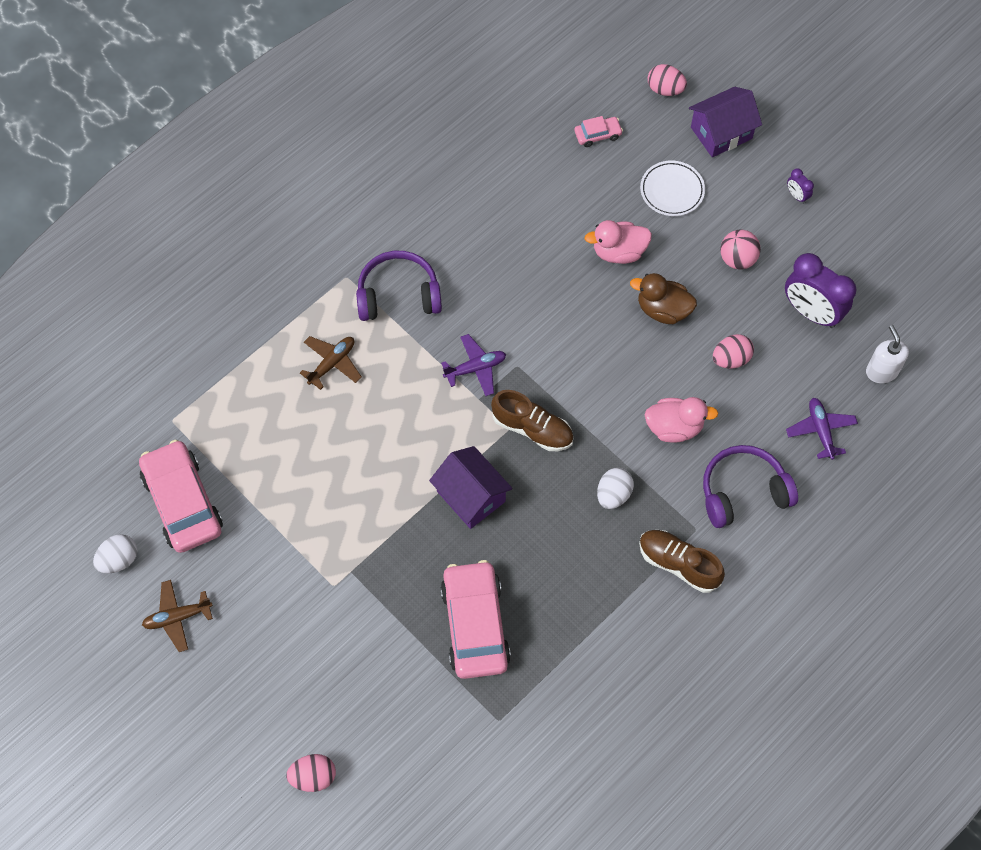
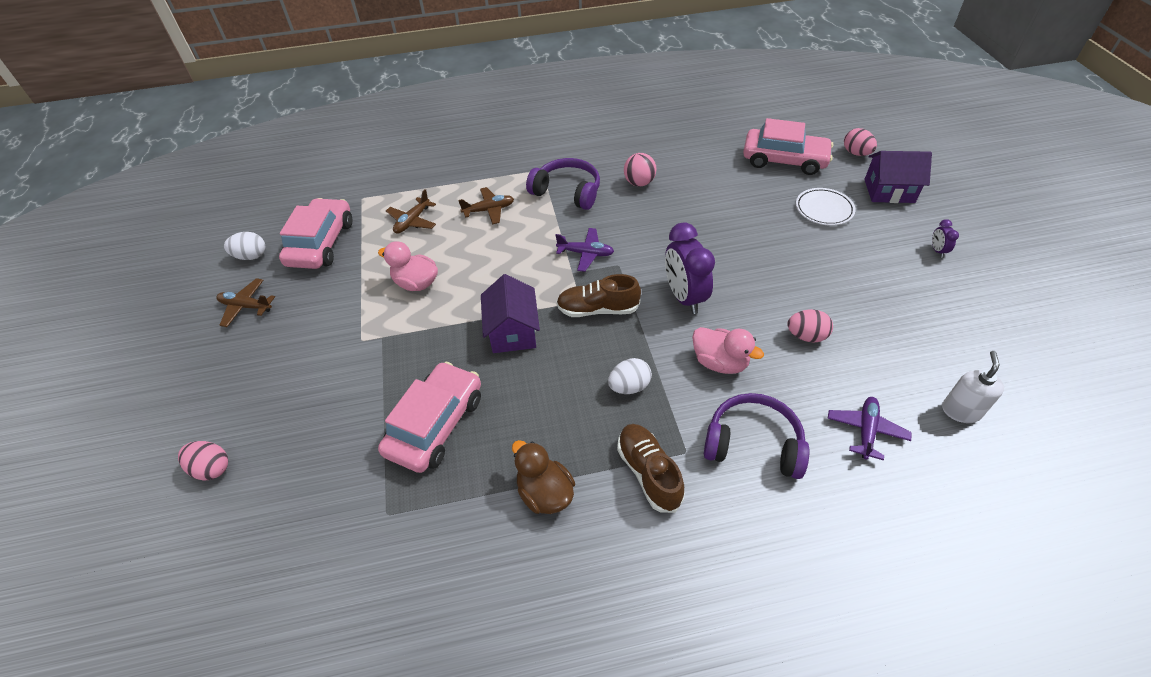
camera: 35 degrees right, 15 degrees down
brown shoe [491,390,574,451] -> brown shoe turned 120 degrees clockwise [556,274,641,317]
pink car [574,116,623,147] -> pink car [743,118,833,175], size x2.19
pink duck [585,220,652,264] -> pink duck moved to [378,241,438,291]
brown duck [630,273,697,324] -> brown duck moved to [512,440,575,514]
pink ball [720,230,761,270] -> pink ball moved to [624,153,656,187]
purple clock [785,253,857,328] -> purple clock moved to [665,222,715,314]
none -> brown plane [386,189,436,234]

